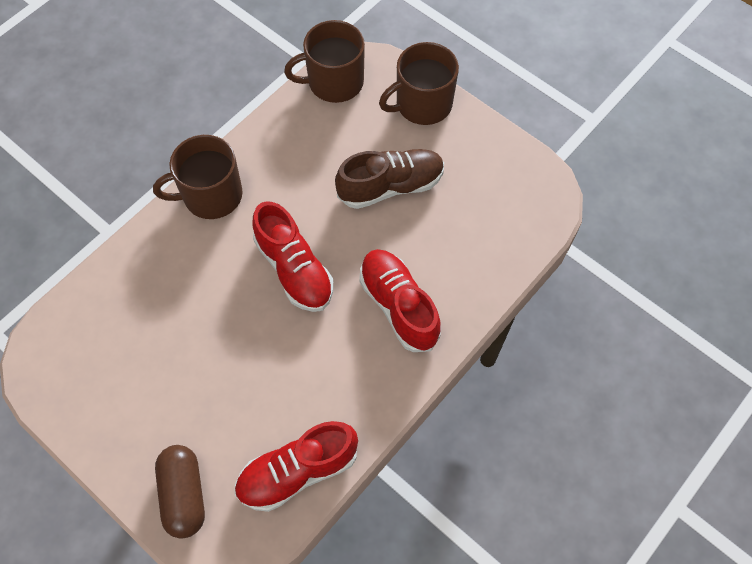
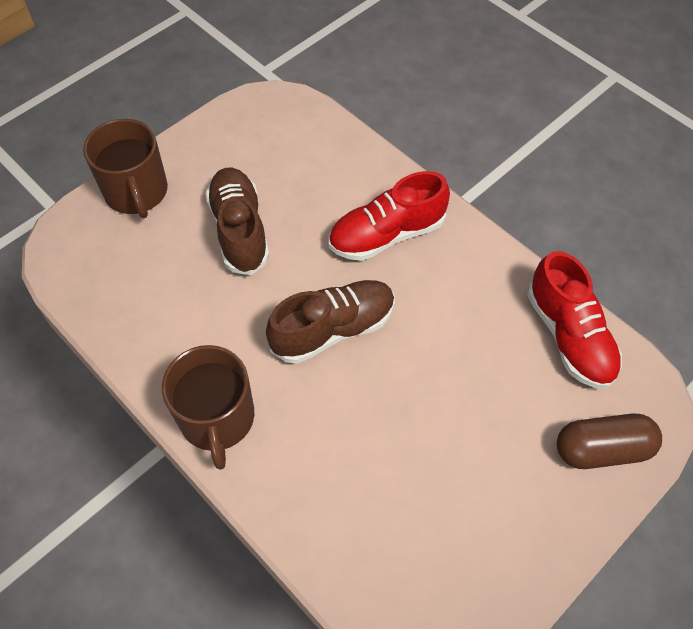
camera: 85 degrees left, 5 degrees down
red shoe [252,201,333,312] -> brown shoe [266,280,395,364]
brown mug [284,20,365,103] -> none

